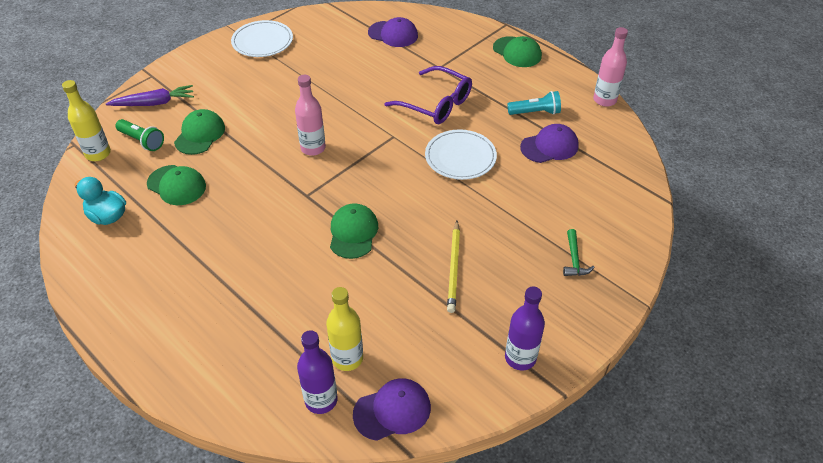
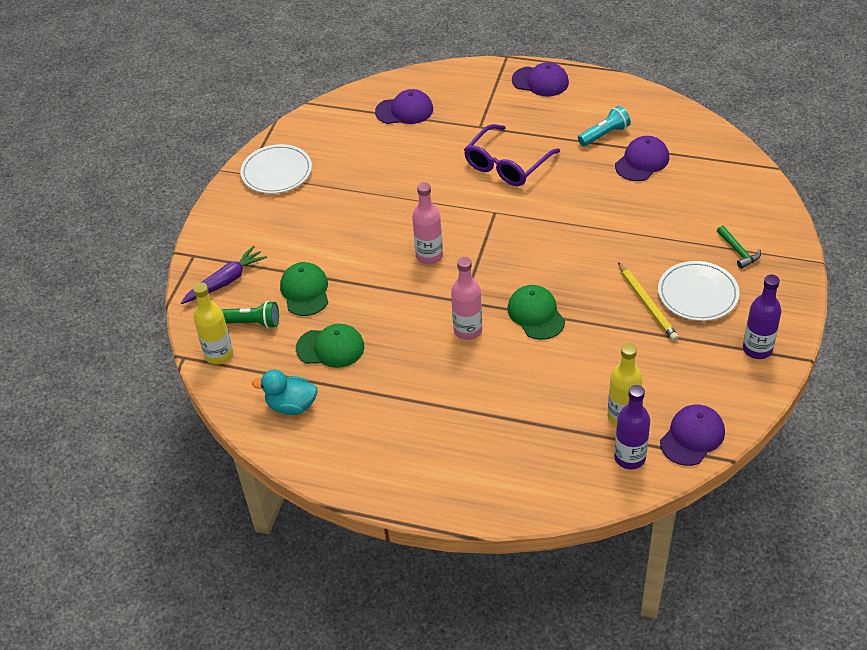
camera: 25 degrees left, 0 degrees up
purple glasses [385,66,472,124] -> purple glasses turned 120 degrees clockwise [464,124,560,186]
white plate [425,130,497,180] -> white plate moved to [658,261,740,321]
green cap [493,36,542,67] -> purple cap [512,62,569,97]
pink bottle [593,27,628,107] -> pink bottle moved to [451,257,482,340]

